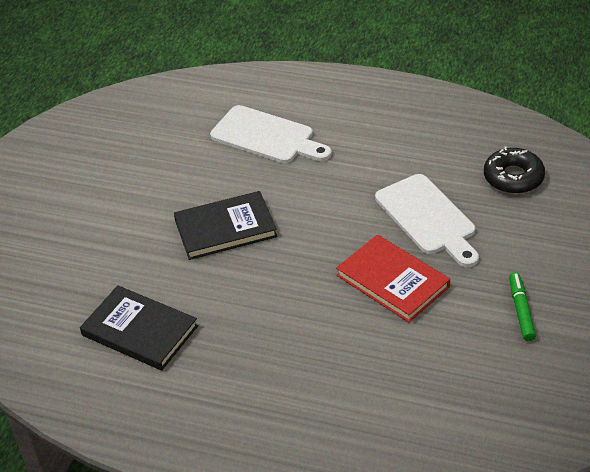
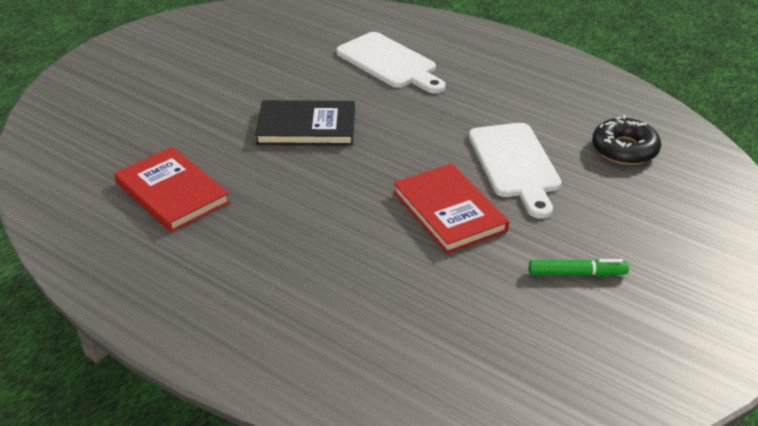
camera: 15 degrees right, 5 degrees down
black book [80,285,198,370] -> red book [114,147,230,233]
green marker [509,272,536,341] -> green marker turned 75 degrees clockwise [529,259,629,276]

